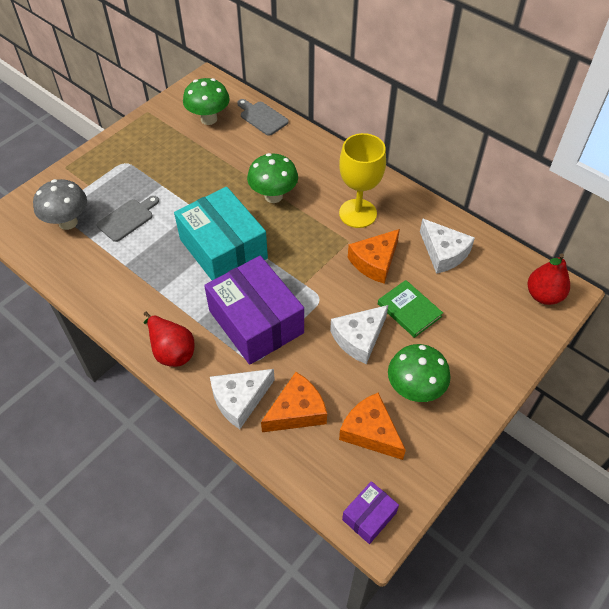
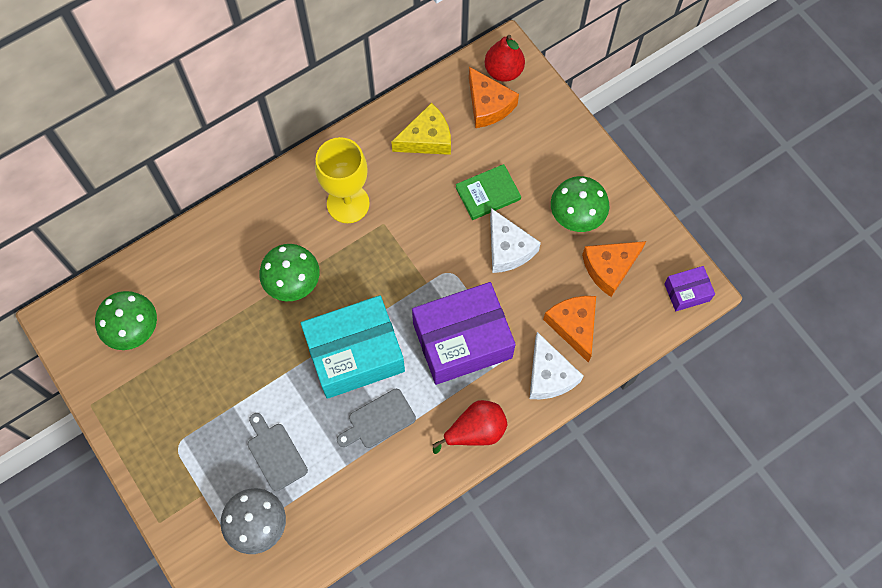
camera: 75 degrees left, 15 degrees up
grey cutting board [237,99,289,136] -> grey cutting board moved to [337,389,416,448]
purple box [342,481,399,544] -> purple box turned 75 degrees counterclockwise [664,266,715,311]
orange cheese [348,229,400,284] -> orange cheese moved to [469,67,519,128]
white cheese [420,218,475,274] -> yellow cheese [391,102,451,155]

